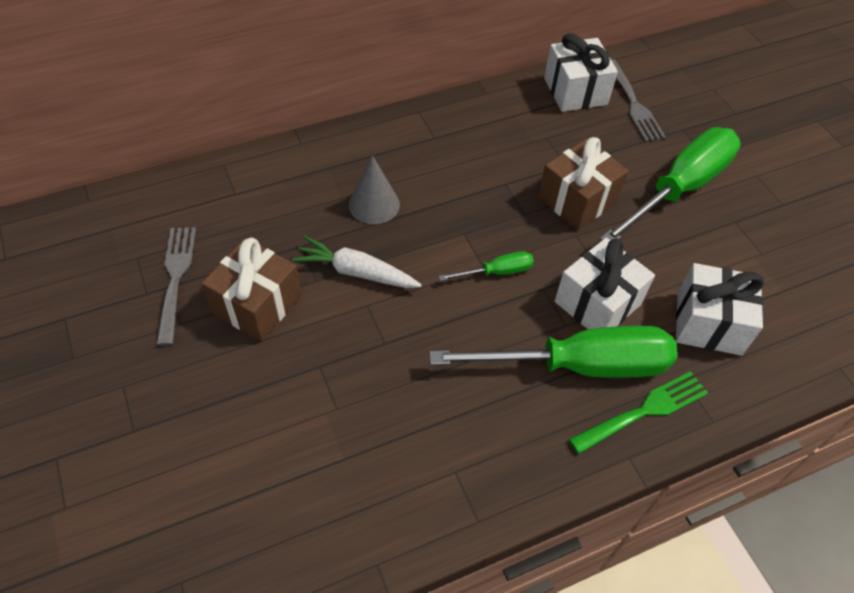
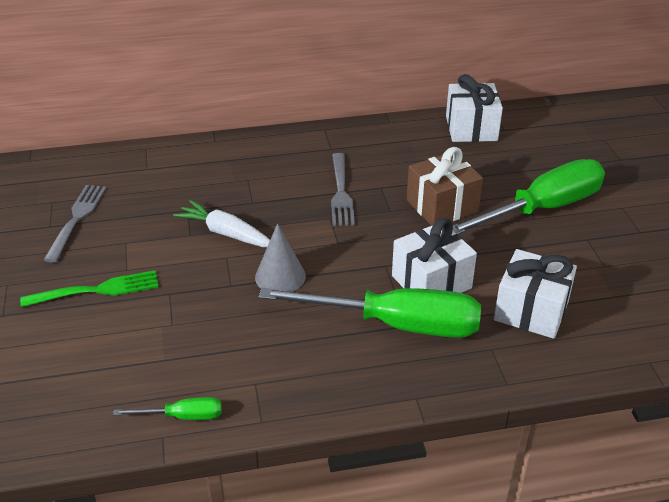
camera: 15 degrees right, 15 degrees down
brown gift [202,238,301,341] -> none
grey cone [349,155,400,224] -> grey cone moved to [255,223,306,292]
green screwdriver [439,251,534,281] -> green screwdriver moved to [113,397,222,420]
green fork [569,371,708,454] -> green fork moved to [20,270,158,307]
grey fork [611,59,666,142] -> grey fork moved to [331,153,355,226]

